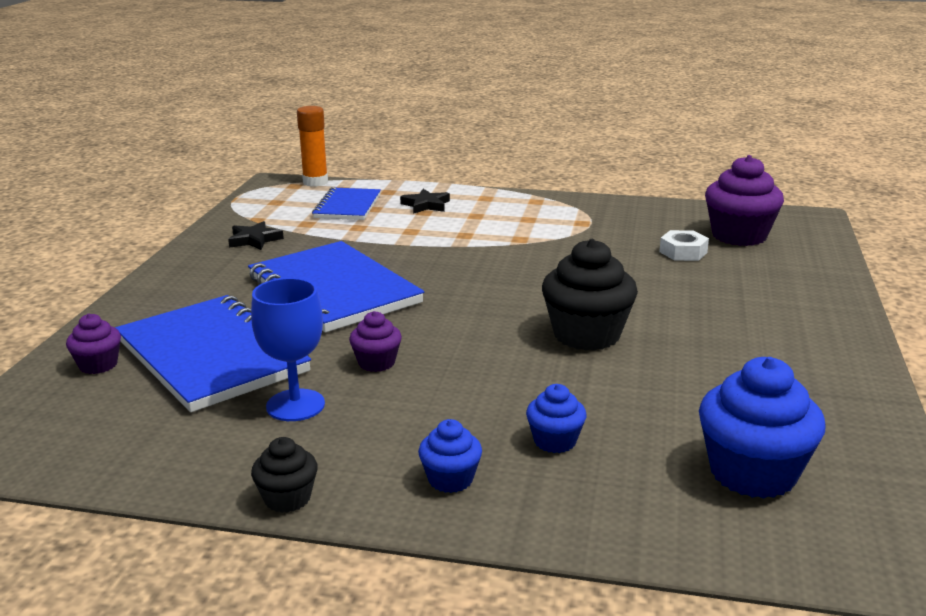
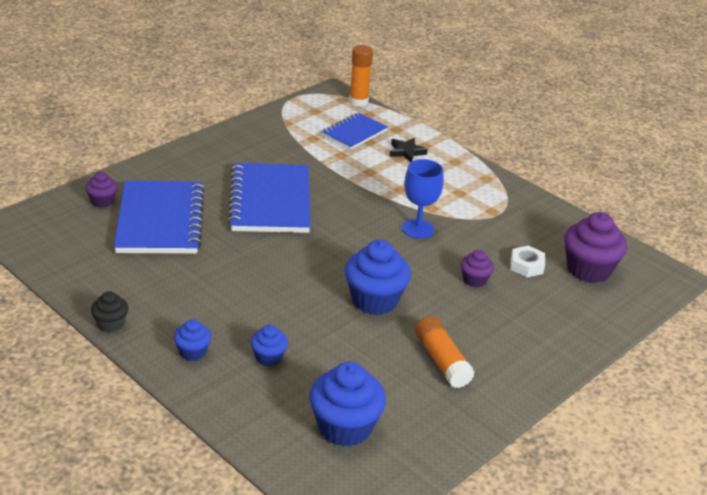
camera: 30 degrees right, 10 degrees up
black star [228,221,284,250] -> none
blue goblet [251,278,325,421] -> blue goblet moved to [402,159,444,239]
purple cupcake [349,311,402,372] -> purple cupcake moved to [461,250,494,288]
black cupcake [542,239,638,351] -> blue cupcake [345,240,411,315]
none -> orange glue stick [415,316,474,388]

